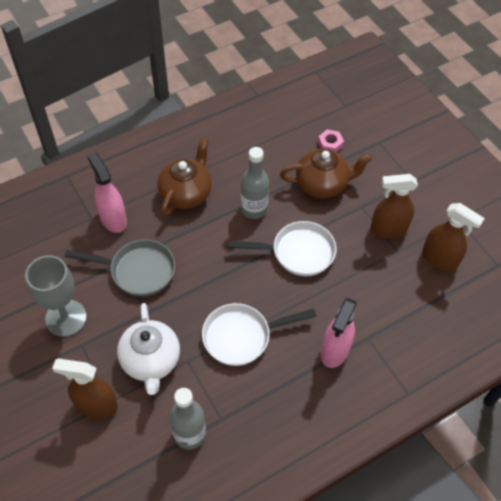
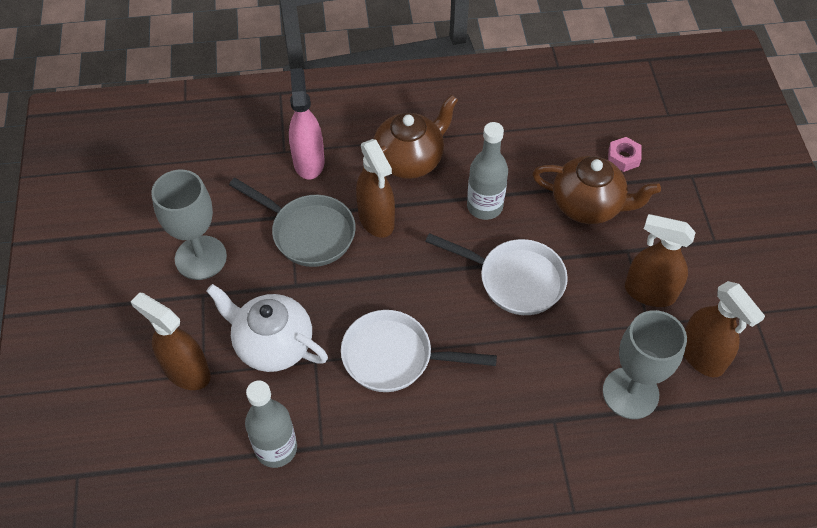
camera: 25 degrees right, 0 degrees up
white teapot [117,303,180,395] -> white teapot turned 105 degrees clockwise [206,284,328,372]
pink spray bottle [321,298,357,368] -> none
none -> brown spray bottle [356,139,395,238]
none -> grey goblet [603,310,687,419]

